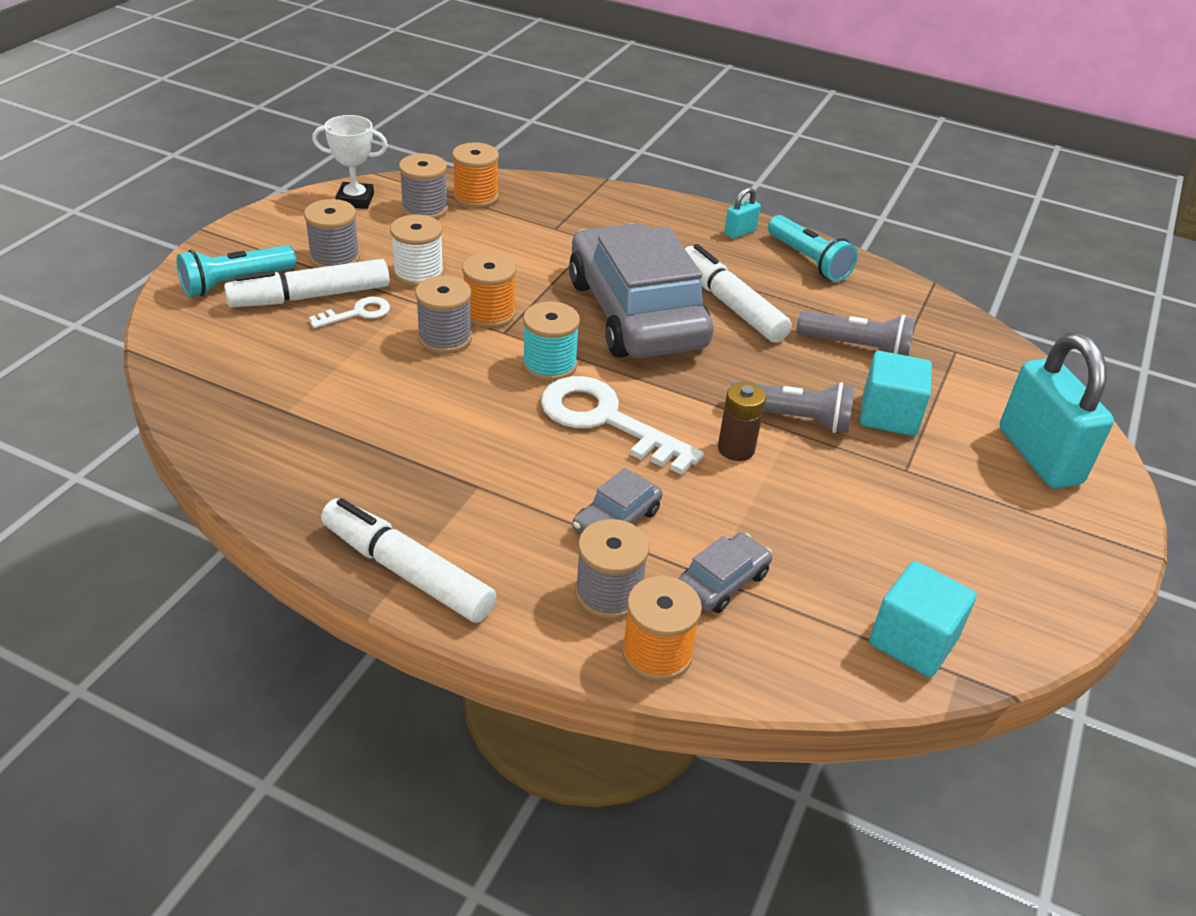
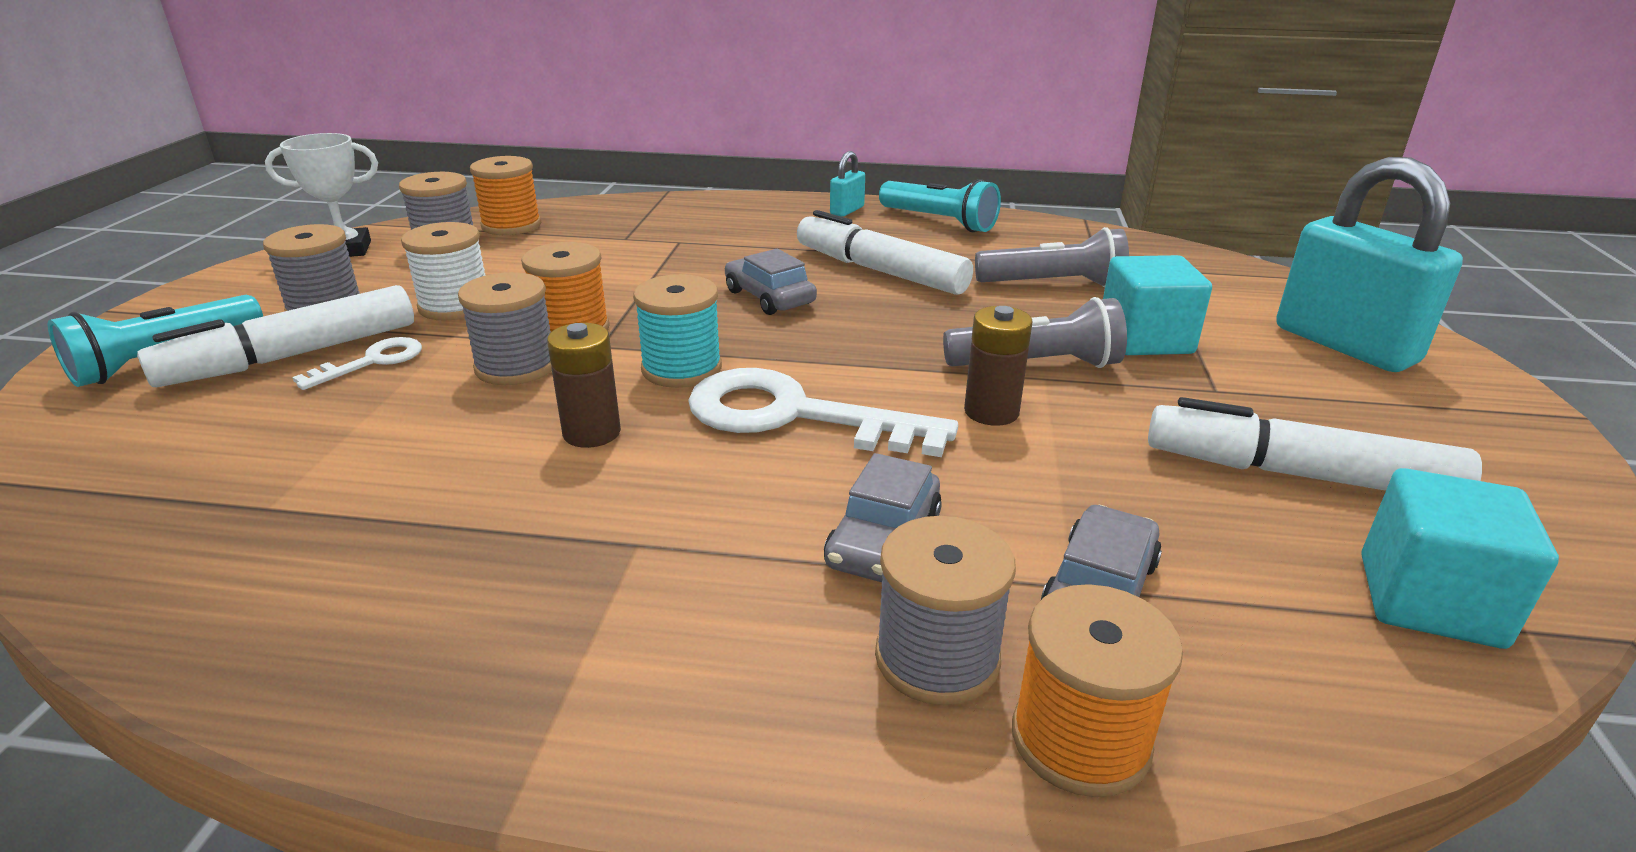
camera: 15 degrees left, 10 degrees down
white marker [321,498,496,623] -> white marker moved to [1148,397,1482,491]
grey car [569,223,714,358] -> grey car [725,249,817,315], size x0.40
none -> brown battery [547,323,621,448]

